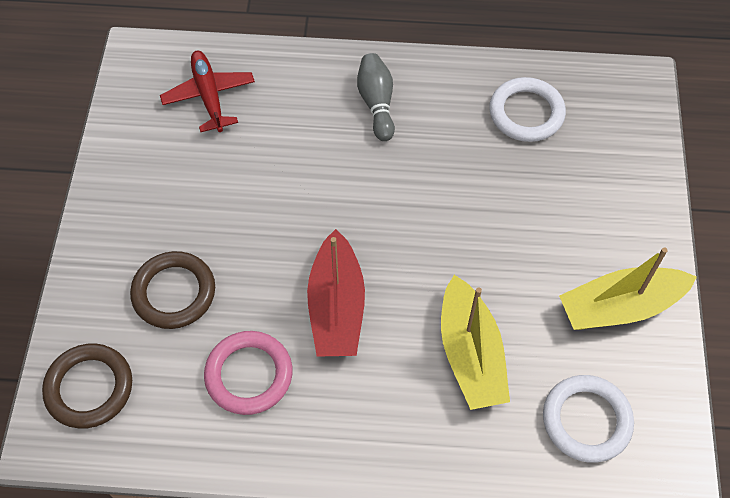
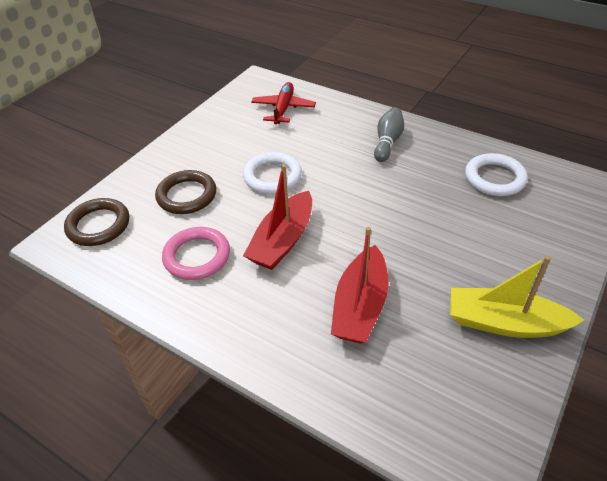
camera: 30 degrees right, 15 degrees down
yellow boat [441,275,510,410] -> red boat [331,227,389,344]
white ring [543,375,634,463] -> white ring moved to [243,152,302,194]

